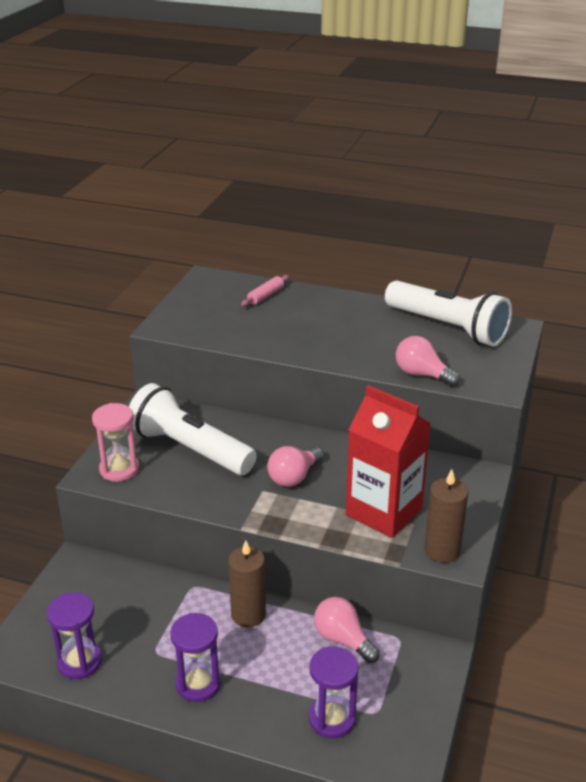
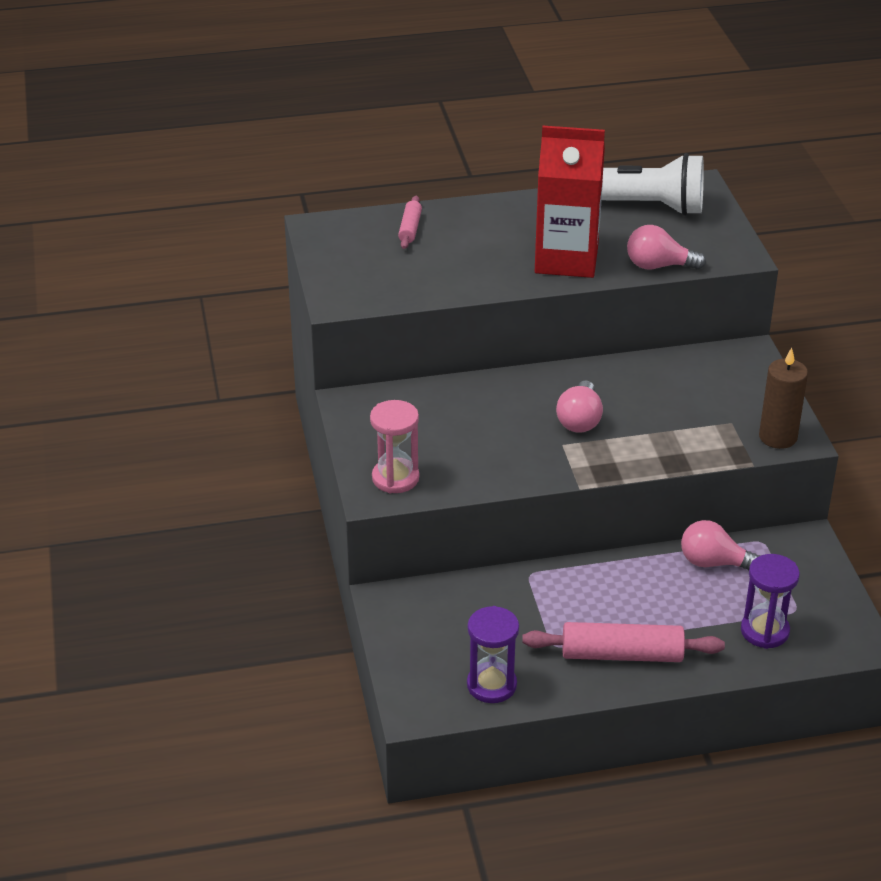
camera: 30 degrees left, 5 degrees up
white flashlight [129,383,257,475] -> none
purple hourglass [170,613,221,702] -> pink rolling pin [522,622,725,662]
brown candle [228,540,266,627] -> none
red carton [346,385,431,538] -> red carton moved to [535,126,605,278]

